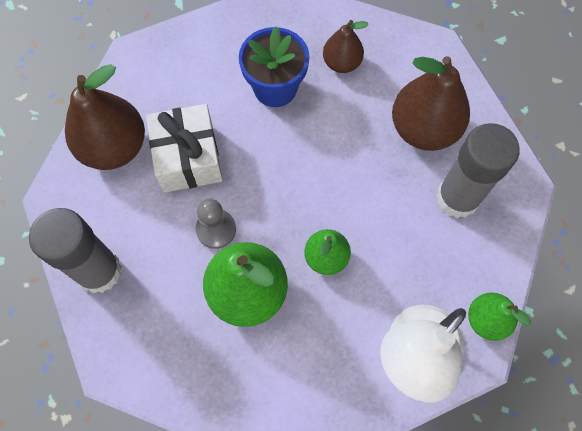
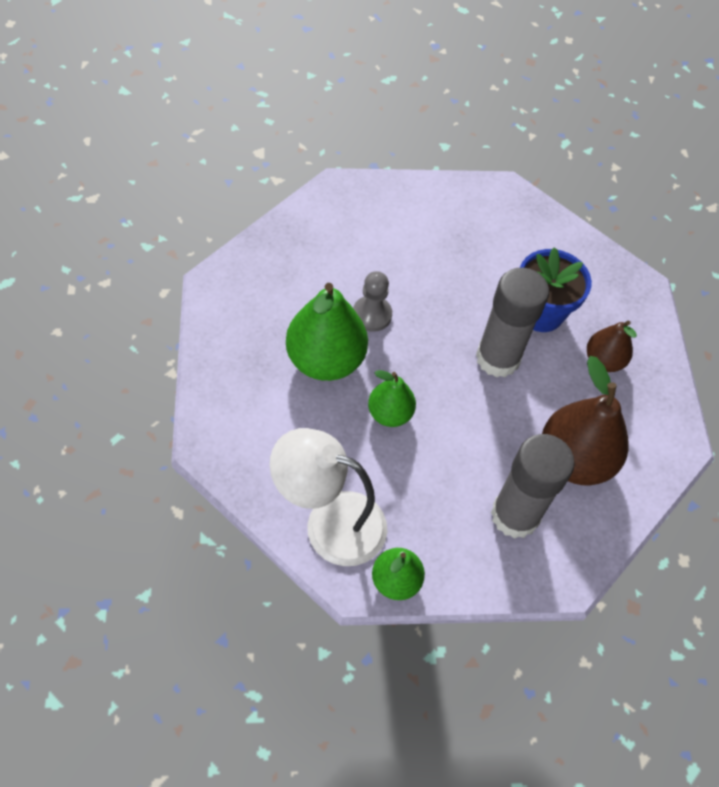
camera: 60 degrees right, 10 degrees down
grey glue stick [29,208,122,293] -> grey glue stick moved to [476,268,549,377]
brown pear [65,64,145,170] -> none
white gift [146,104,223,193] -> none

